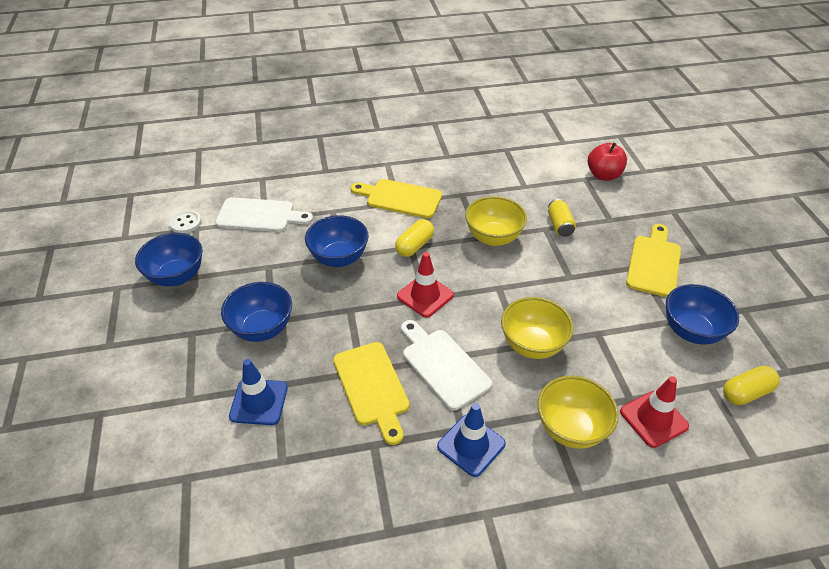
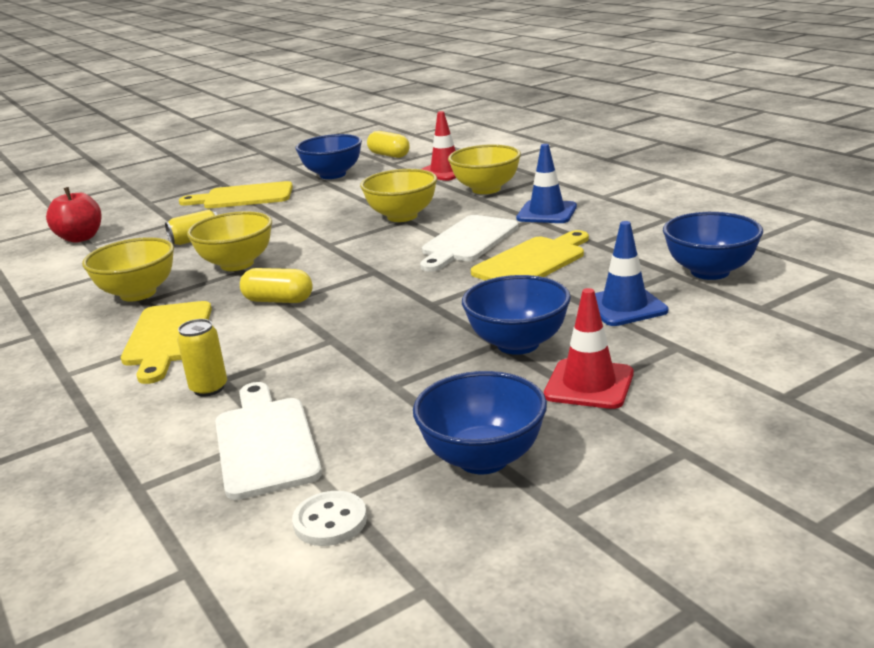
camera: 110 degrees left, 20 degrees down
blue bowl [305,215,369,267] -> blue bowl moved to [663,212,763,280]
red traffic cone [397,252,454,318] -> red traffic cone moved to [544,288,634,409]
none -> yellow bowl [82,237,174,301]
none -> yellow can [177,319,227,396]

